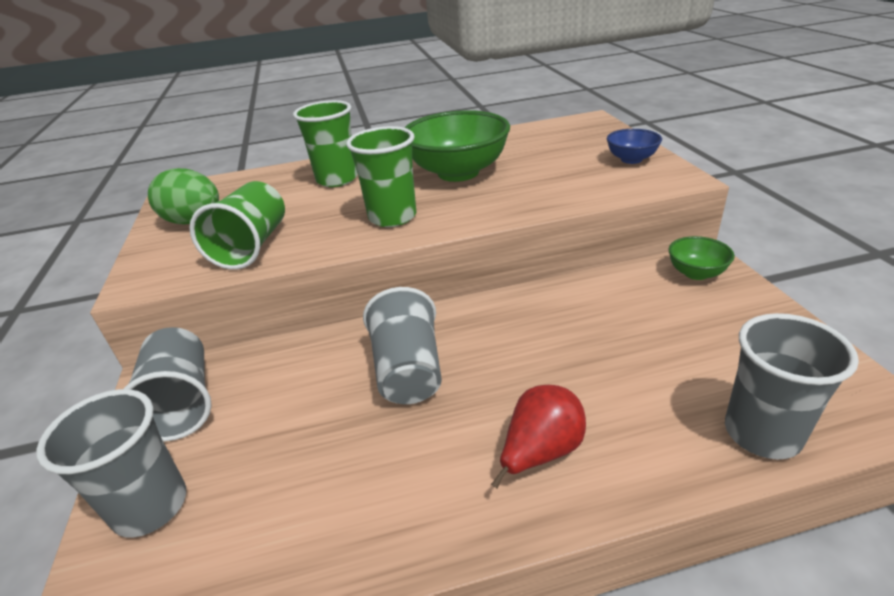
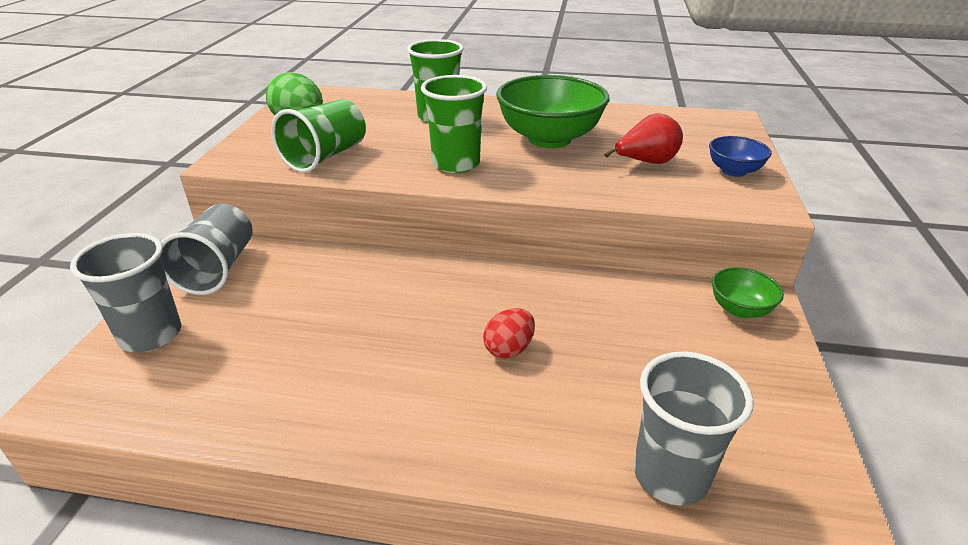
camera: 20 degrees right, 0 degrees up
grey cup [363,287,442,404] -> none
red pear [491,385,586,489] -> red pear moved to [604,113,683,164]
none -> red egg [483,308,535,359]

